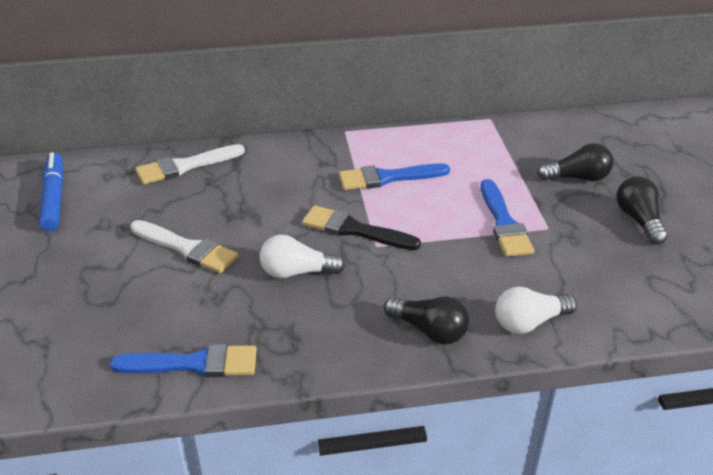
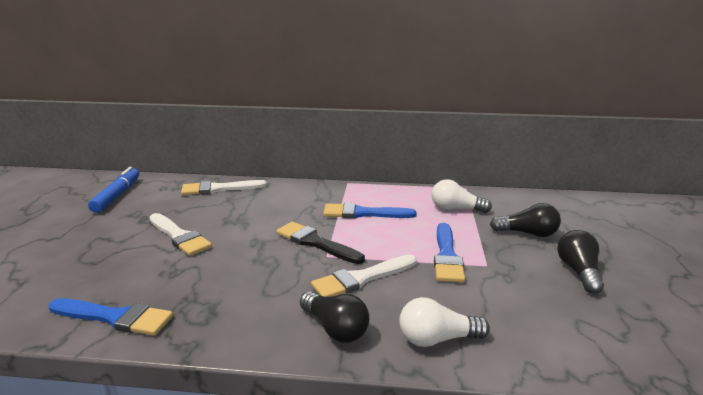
camera: 15 degrees right, 15 degrees down
white light bulb [260,234,346,278] -> white light bulb moved to [432,179,492,213]
none -> white brush [311,255,417,297]

